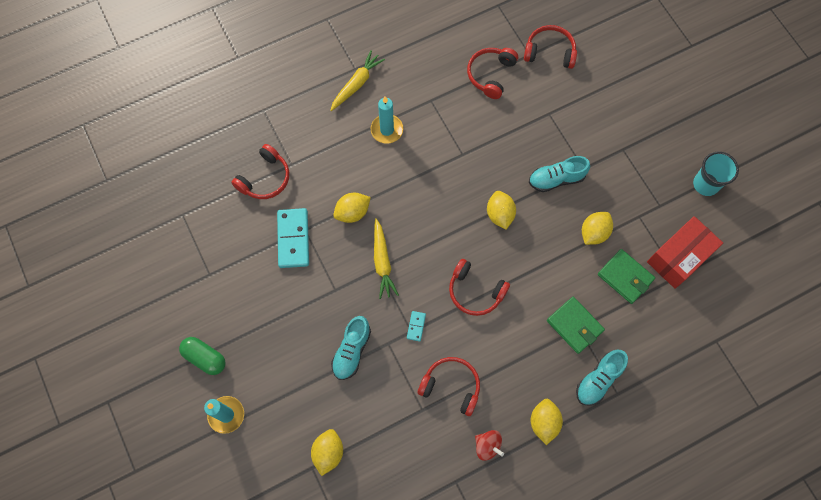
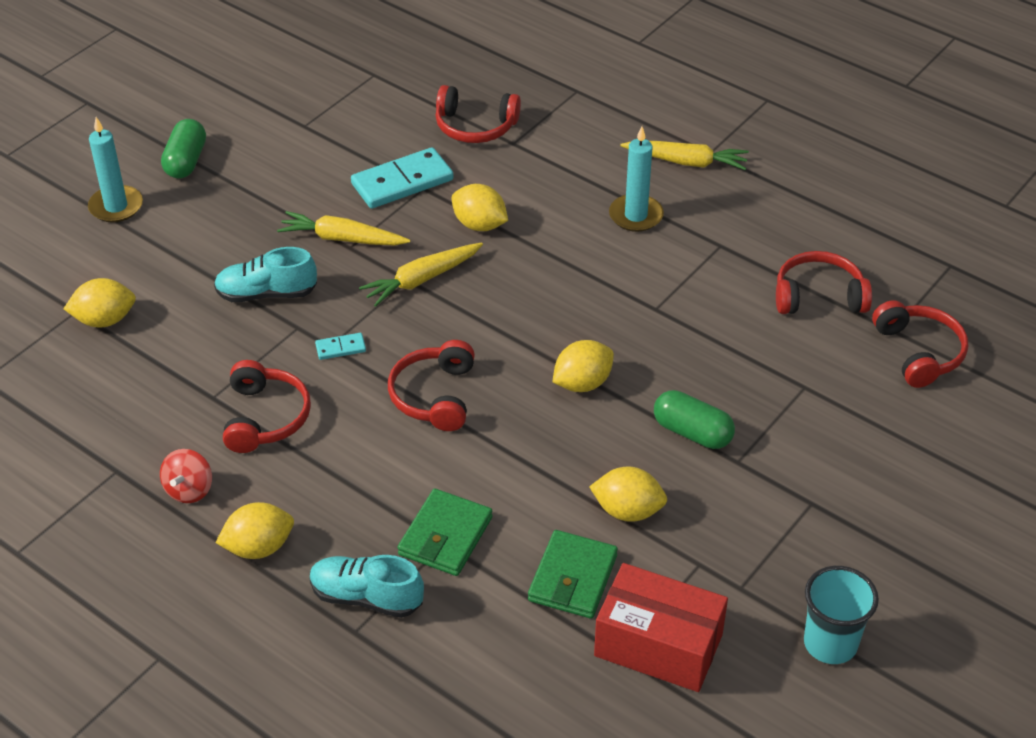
camera: 65 degrees right, 25 degrees down
turquoise shoe [529,156,590,192] -> green capsule [654,390,735,449]
none -> yellow carrot [277,211,410,246]

